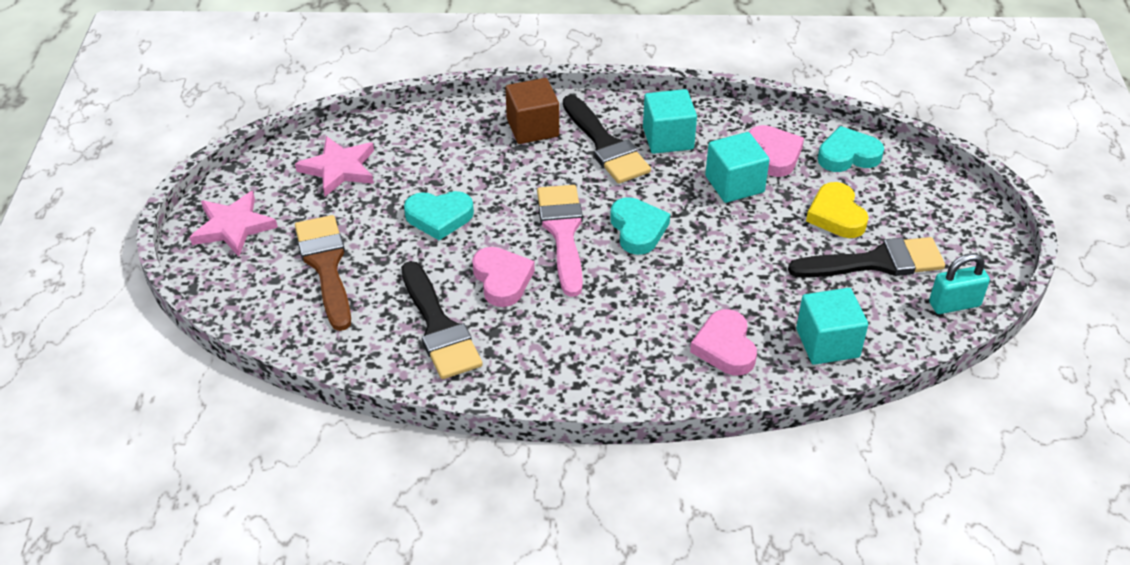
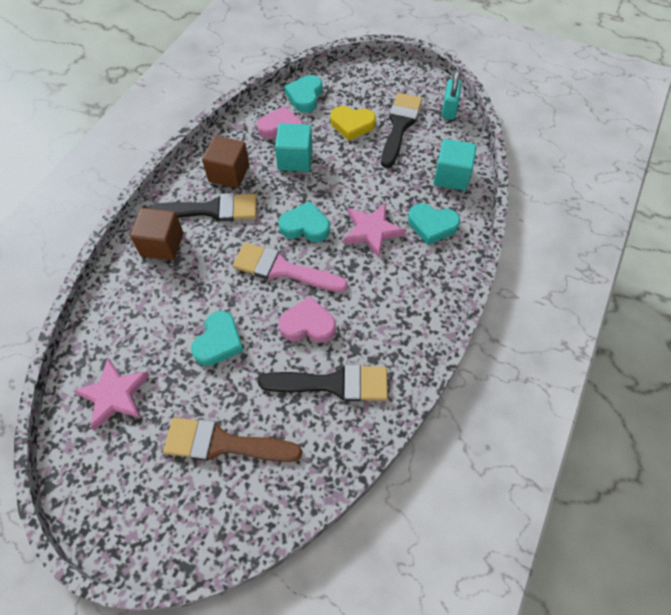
camera: 65 degrees left, 15 degrees up
pink star [190,191,278,257] -> pink star moved to [343,203,406,258]
turquoise cube [643,89,697,154] -> brown cube [202,136,249,188]
pink heart [690,309,757,376] -> turquoise heart [408,203,460,245]

